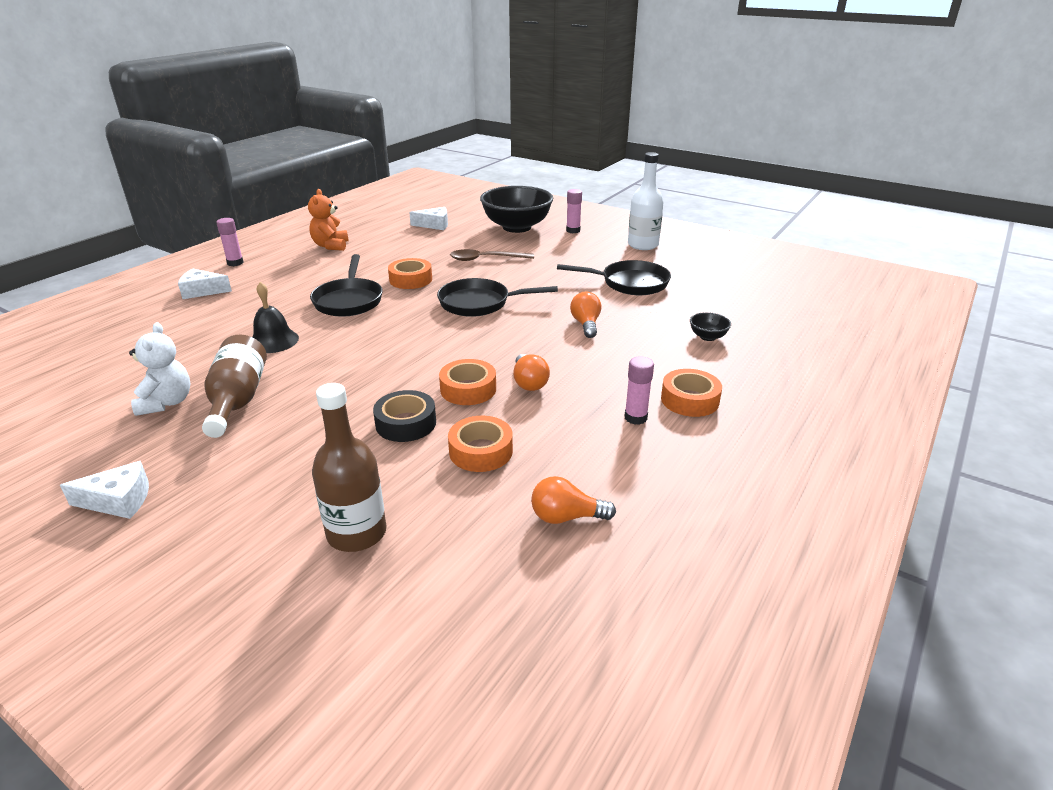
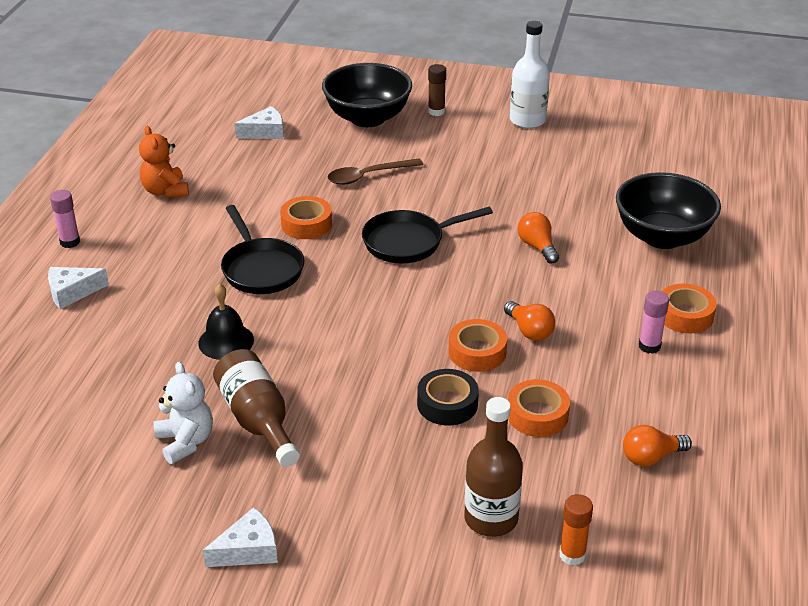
camera: 20 degrees left, 5 degrees up
black pan [557,260,671,295] -> none
pink glue stick [566,189,582,233] -> brown glue stick [428,64,446,116]
black bowl [690,312,731,341] -> black bowl [616,172,721,249], size x2.44
none -> orange glue stick [559,494,593,566]

